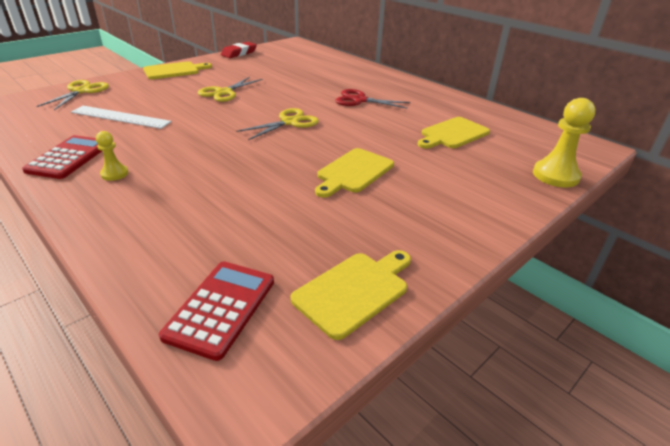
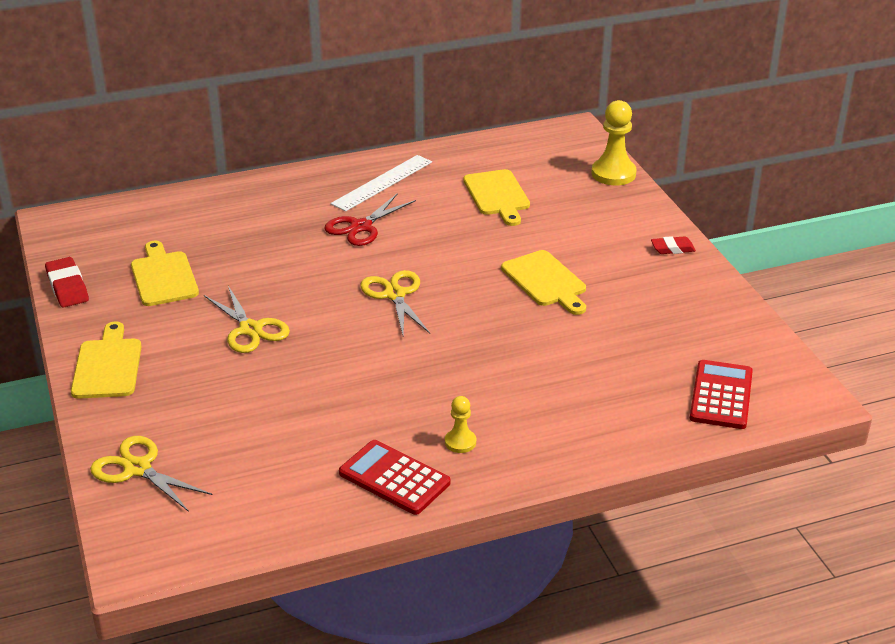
camera: 65 degrees left, 0 degrees up
white ruler [71,106,171,129] -> white ruler moved to [331,155,432,212]
red calculator [159,261,274,361] -> red calculator turned 60 degrees clockwise [690,360,753,429]
yellow cutting board [290,250,411,340] -> yellow cutting board moved to [131,241,199,306]
none -> red eraser [651,236,696,254]

